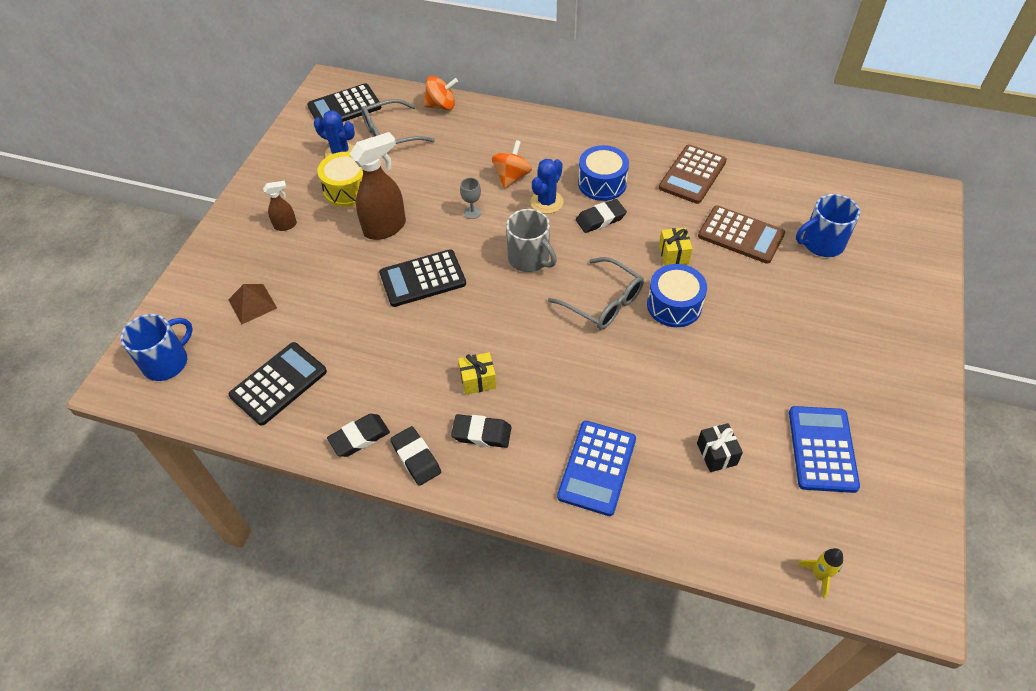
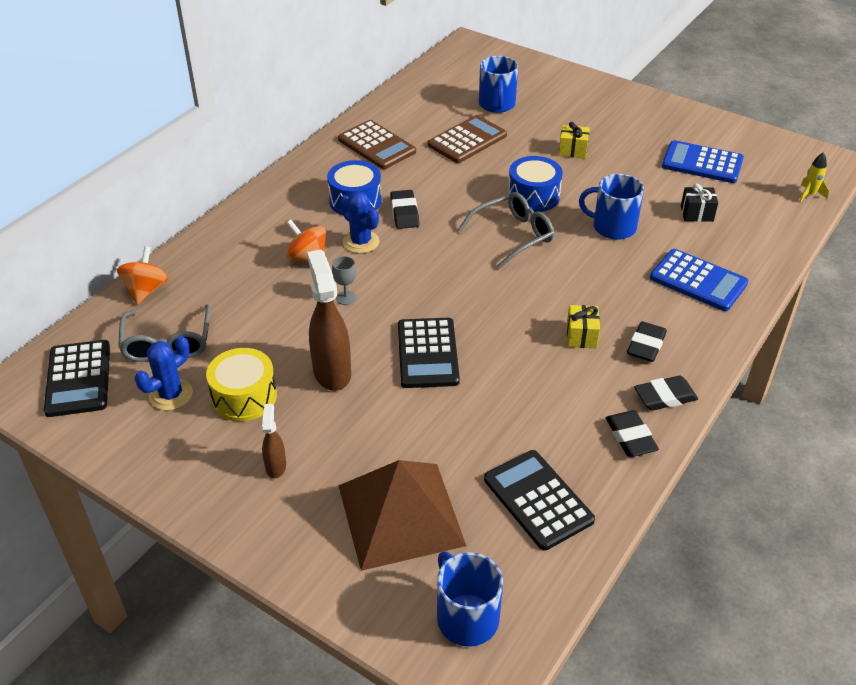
camera: 75 degrees left, 10 degrees down
brown pyramid [228,284,277,324] -> brown pyramid [338,460,466,571], size x2.10
grey mug [506,209,557,272] -> none
yellow gift [659,228,693,266] -> yellow gift moved to [559,122,590,159]
none -> blue mug [579,174,644,240]

